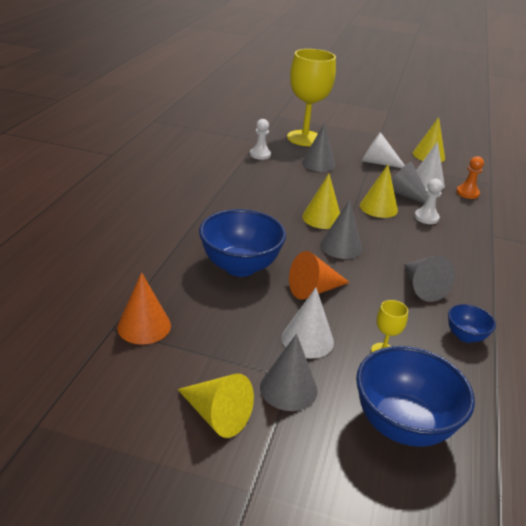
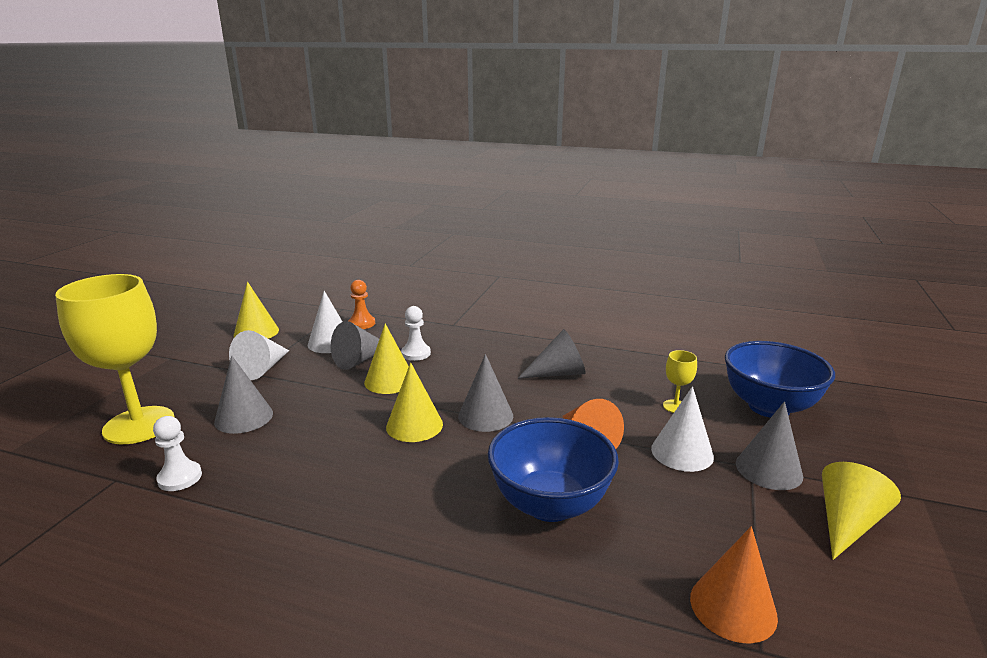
camera: 85 degrees left, 10 degrees down
blue bowl [448,304,496,343] -> none

